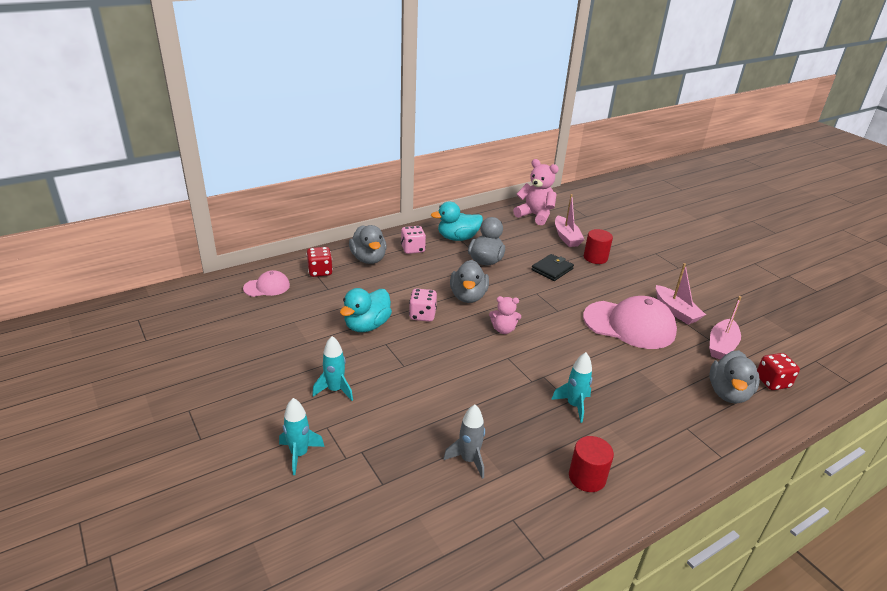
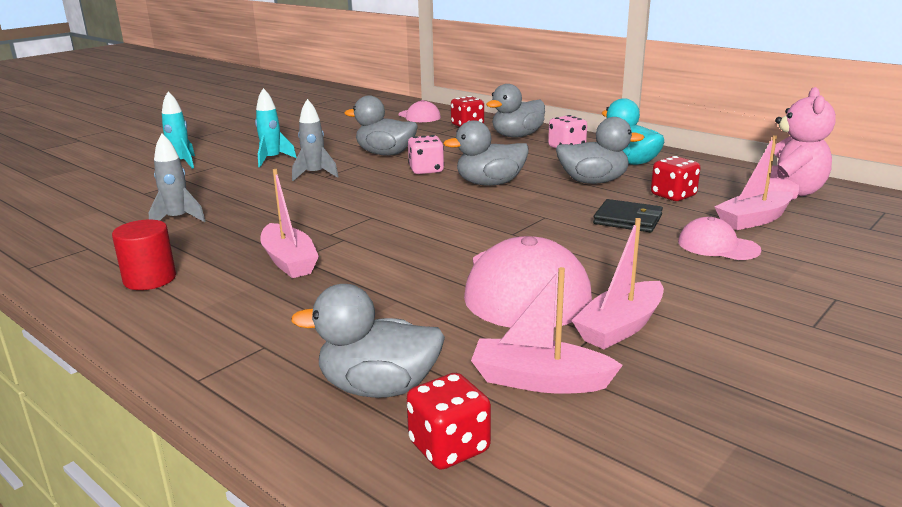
camera: 75 degrees right, 10 degrees down
turquoise duck [340,288,392,332] -> grey duck [344,96,418,156]
pink teddy bear [489,296,521,334] -> none
turquoise rocket [551,352,593,423] -> pink boat [260,169,319,278]
red cylinder [584,229,613,264] -> pink cap [678,216,761,260]
none -> grey rocket [292,99,339,181]
none -> red dice [651,156,700,201]

